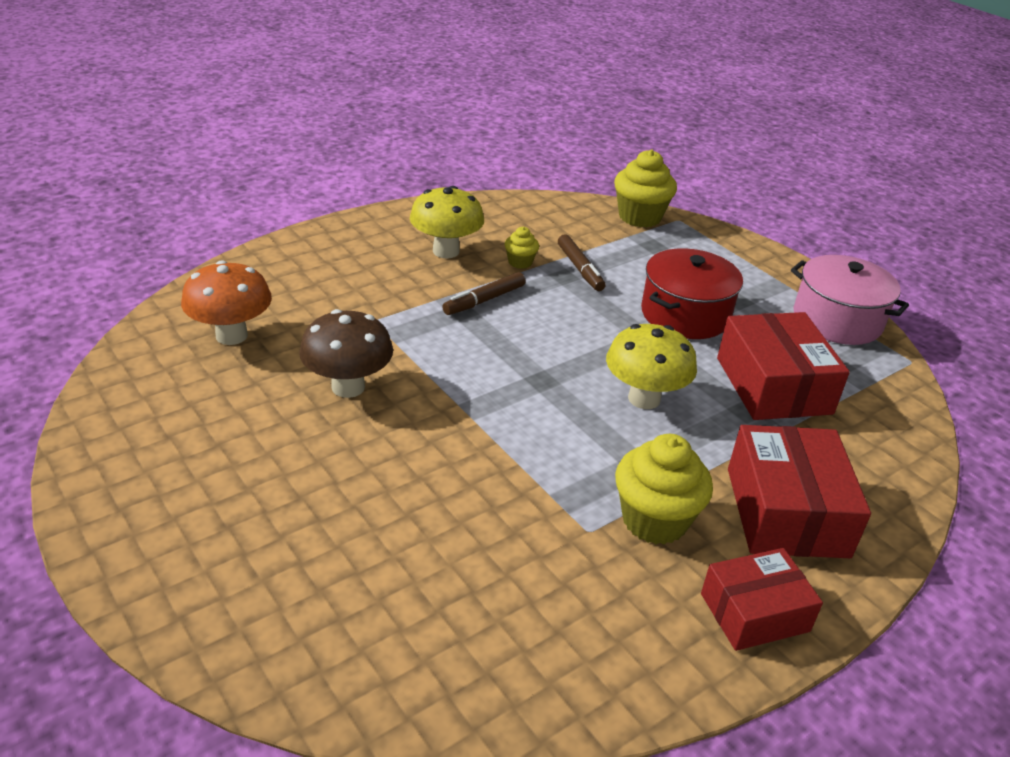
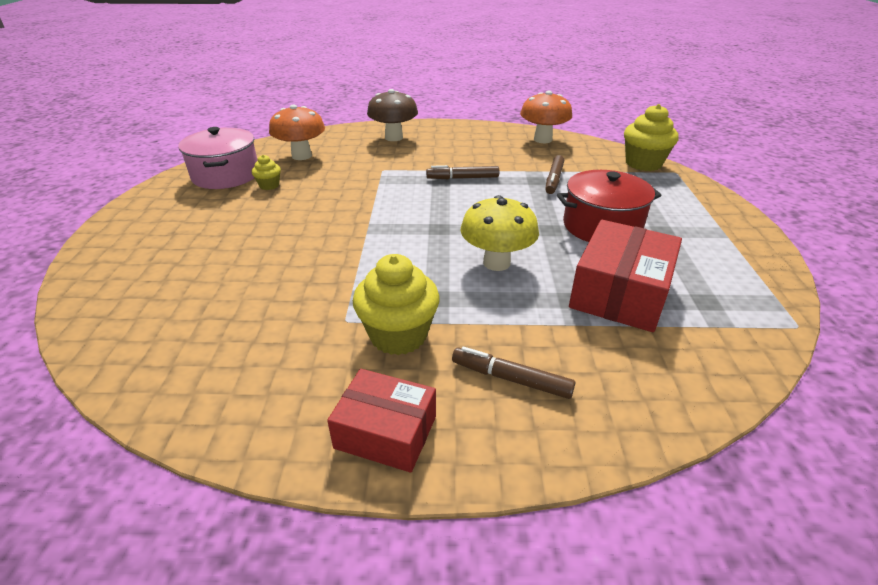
camera: 40 degrees right, 0 degrees up
brown mushroom [299,309,393,398] -> brown mushroom moved to [367,89,418,141]
yellow mushroom [410,186,484,258] -> none
yellow cupcake [504,227,539,269] -> yellow cupcake moved to [252,155,281,190]
red box [728,425,871,558] -> brown marker [452,347,575,399]
pink pot [791,255,909,345] -> pink pot moved to [178,127,258,189]
none -> orange mushroom [520,91,572,143]

